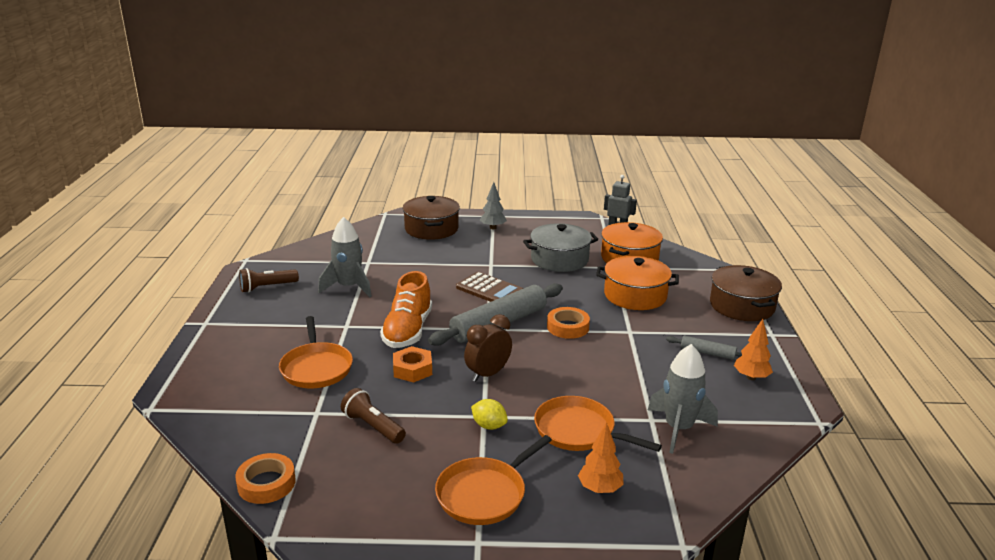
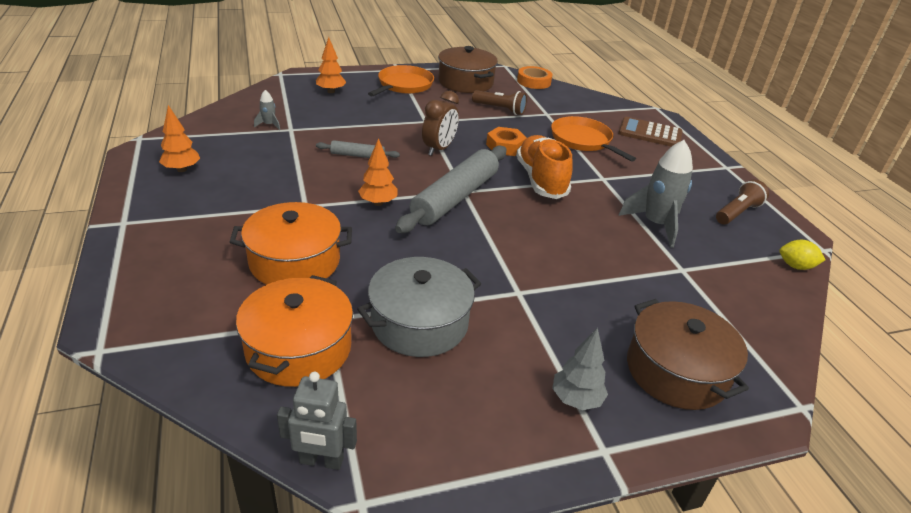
camera: 160 degrees right, 10 degrees up
brown calculator [456,272,523,302] -> brown calculator moved to [618,117,682,147]
yellow lemon [471,399,508,430] -> yellow lemon moved to [779,240,825,270]
orange pan [534,396,662,452] -> none
orange tape [547,307,590,339] -> orange tree [358,138,398,206]
grey rocket [648,344,718,454] -> grey rocket [254,90,280,130], size x0.46
grey rolling pin [666,336,742,360] -> grey rolling pin moved to [316,140,400,158]
brown pot [710,265,782,321] -> brown pot moved to [438,46,498,93]

